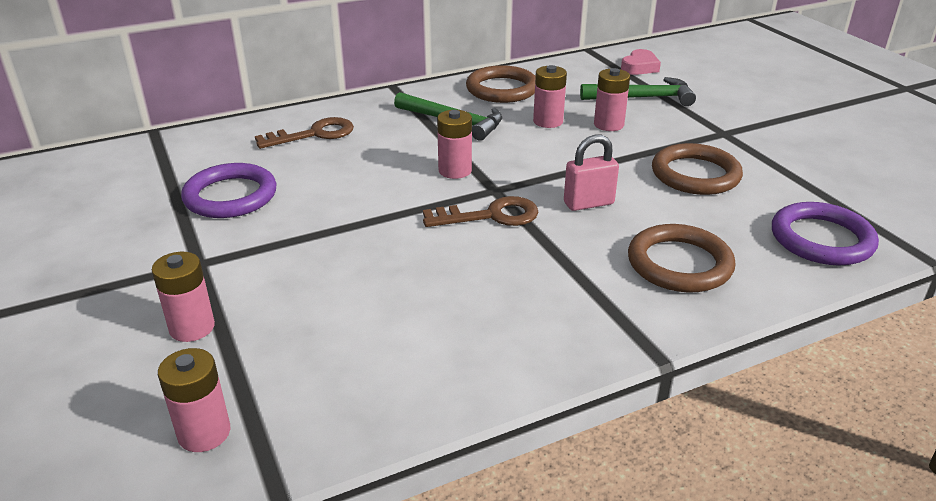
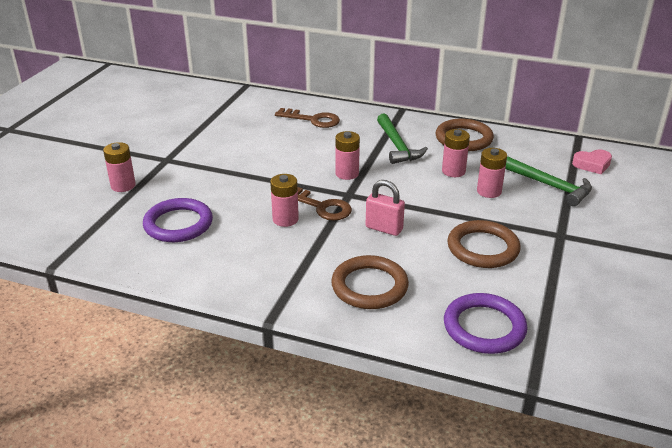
camera: 45 degrees right, 0 degrees up
pink battery [158,348,230,452] -> pink battery moved to [270,174,299,227]
purple ring [181,163,276,218] -> purple ring moved to [143,198,213,242]

